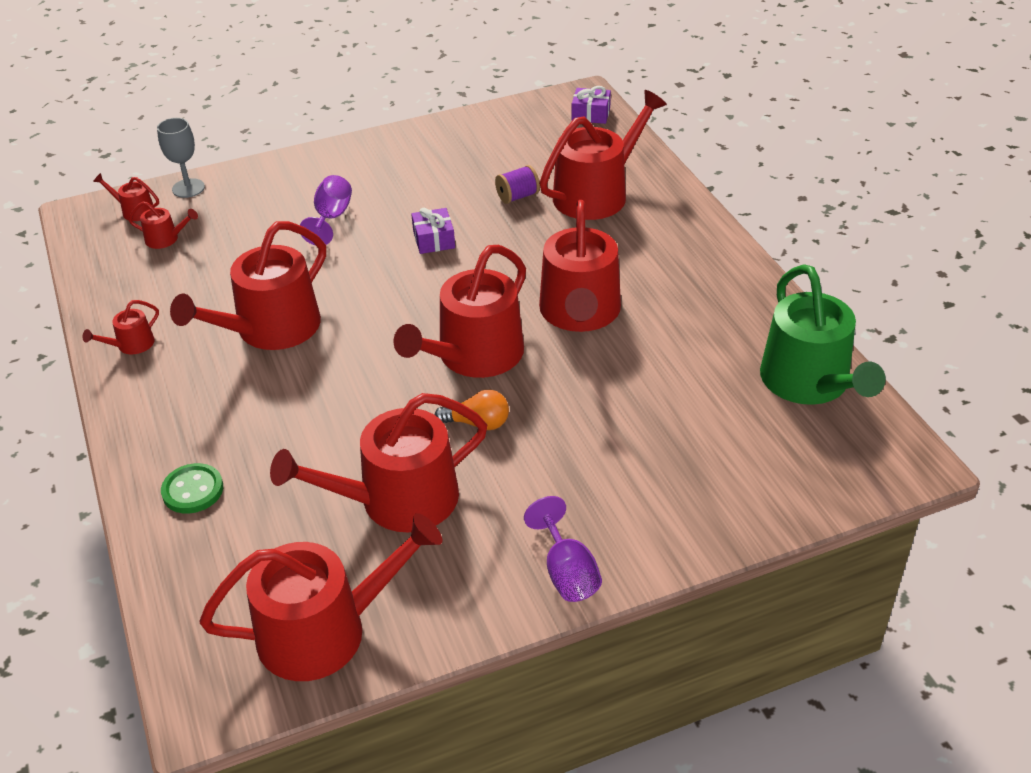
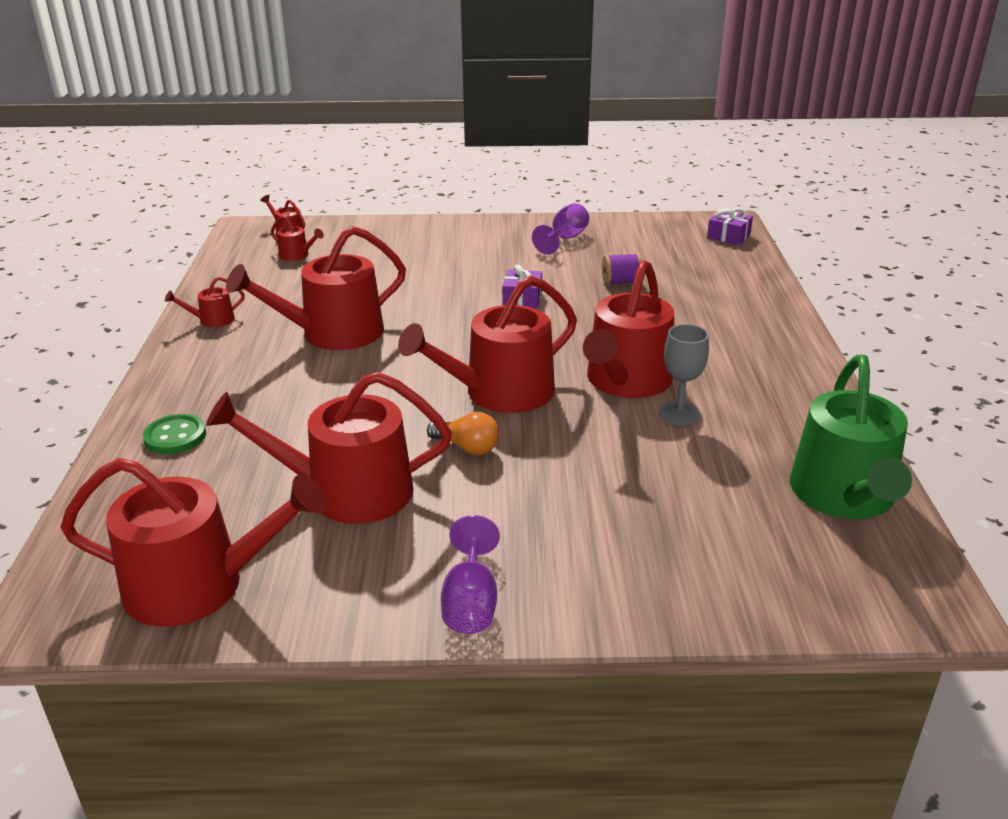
camera: 20 degrees right, 10 degrees down
grey goblet [157,118,205,198] -> grey goblet moved to [659,324,709,425]
purple goblet [300,175,352,246] -> purple goblet moved to [532,203,589,255]
red watering can [539,90,667,220] -> none

